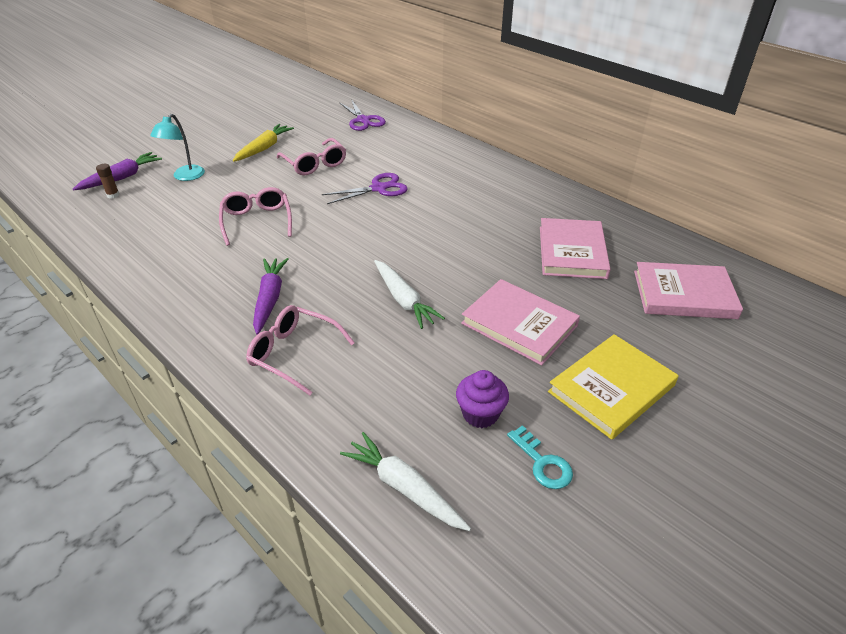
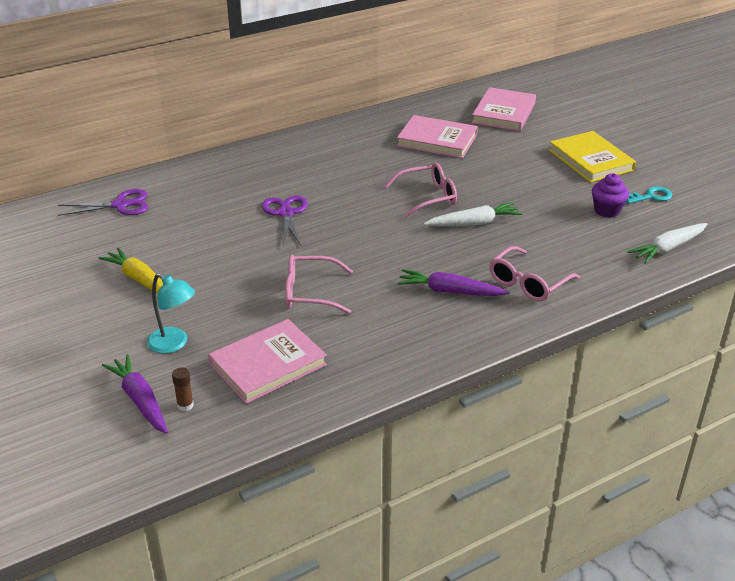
camera: 75 degrees left, 5 degrees down
pink glasses [277,138,346,176] -> pink glasses moved to [384,163,457,218]
pink book [461,279,580,365] -> pink book moved to [208,319,327,404]

